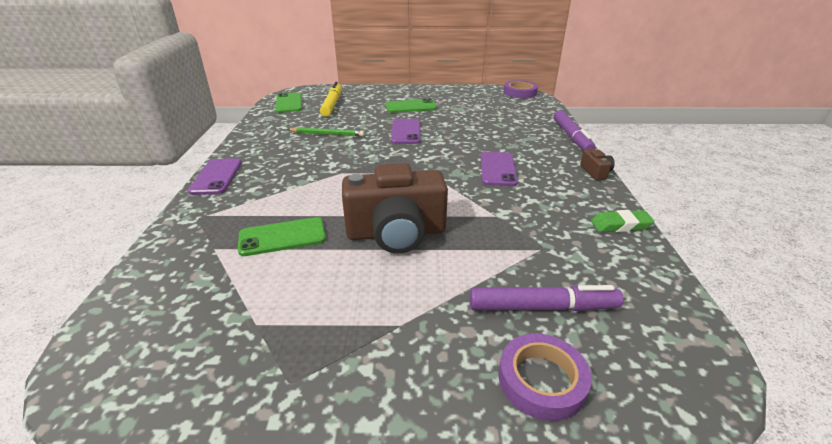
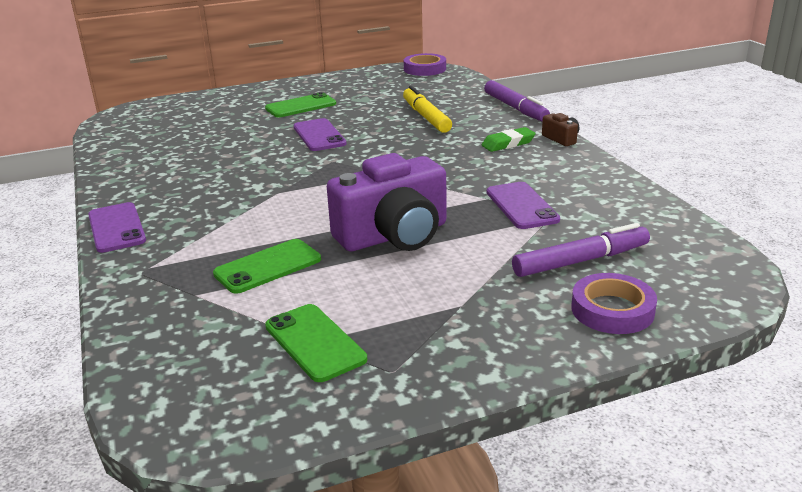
camera: 20 degrees left, 5 degrees down
green phone [275,92,302,113] -> green phone moved to [265,304,367,382]
green pencil [287,127,364,136] -> none
yellow marker [320,82,342,117] -> yellow marker moved to [403,86,452,133]
brown camera [342,163,448,253] -> purple camera [327,153,447,251]
purple phone [481,152,518,186] -> purple phone moved to [487,182,560,229]
green eraser [591,210,655,232] -> green eraser moved to [482,127,536,152]

